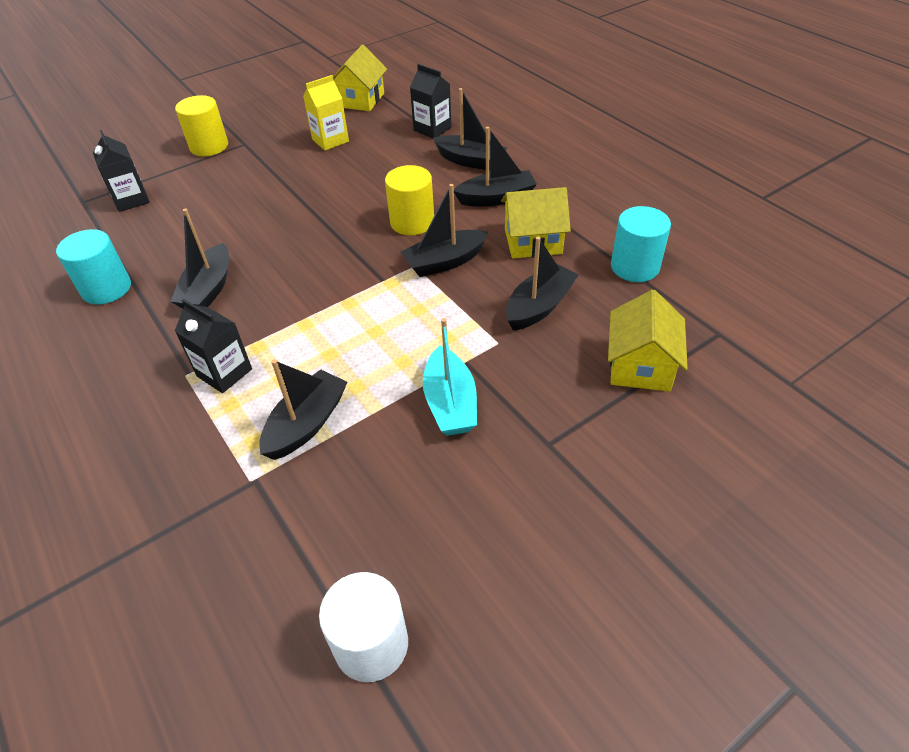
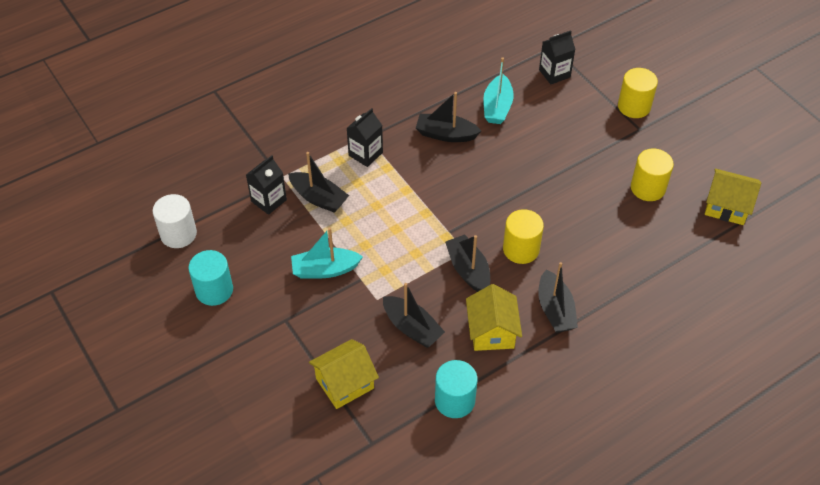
camera: 90 degrees right, 5 degrees up
turquoise cylinder [56,229,131,305] -> turquoise cylinder moved to [188,250,233,306]
yellow carton [303,75,349,151] -> yellow cylinder [631,148,674,201]
black carton [410,64,452,138] -> black carton moved to [246,155,287,215]
black boat [433,88,507,170] -> none
yellow house [608,290,688,392] -> yellow house turned 45 degrees counterclockwise [309,339,379,409]
none -> turquoise boat [483,58,514,124]

